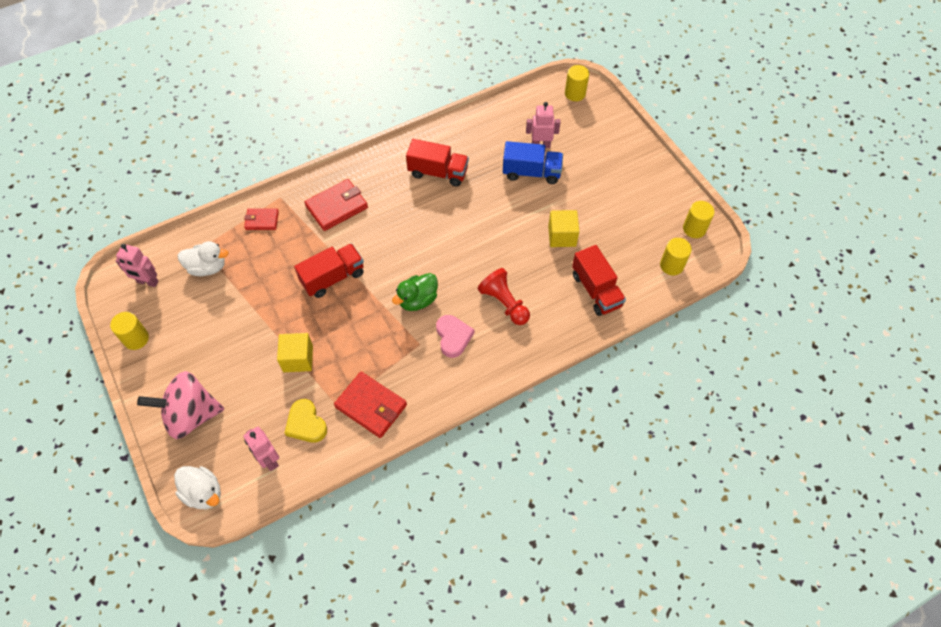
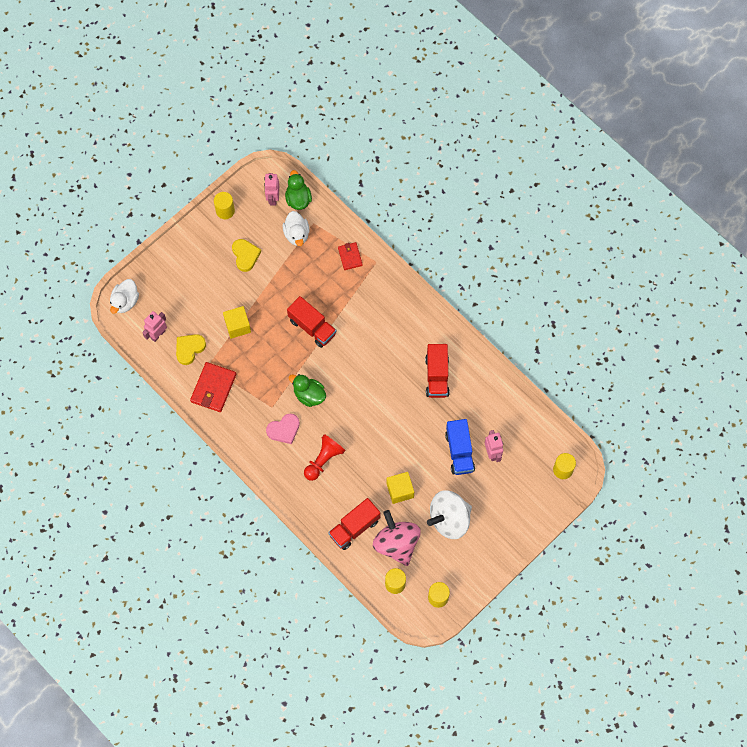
camera: 75 degrees right, 10 degrees up
pink spinning top [137,371,224,439] -> pink spinning top moved to [373,510,421,566]
red wallet [304,179,368,231] -> none
none -> yellow heart [232,239,261,272]
none -> green duck [285,170,312,210]
none -> white spinning top [427,490,472,539]

